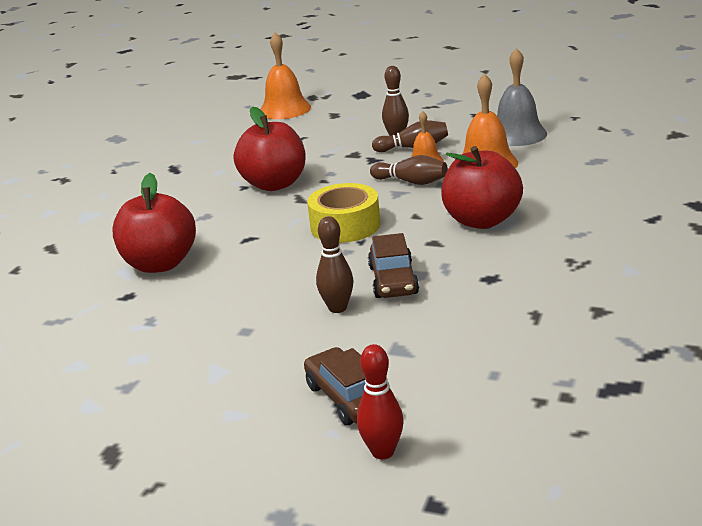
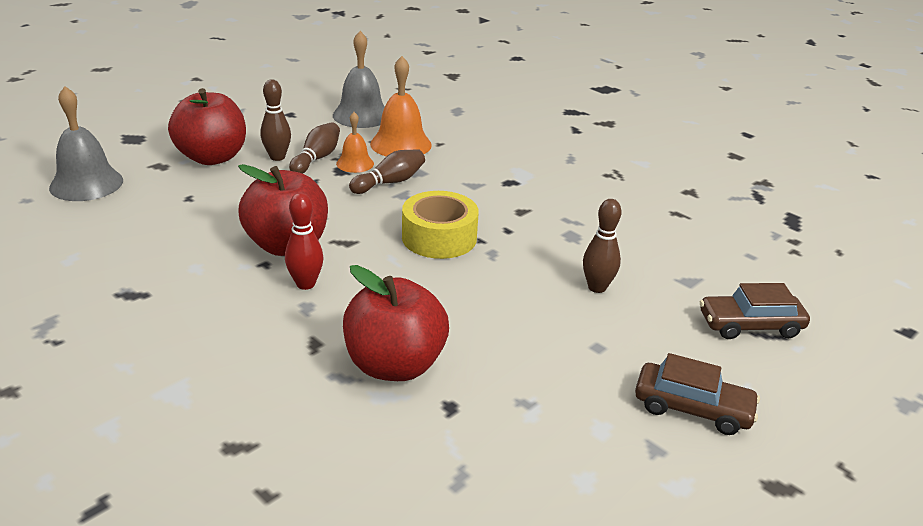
camera: 70 degrees left, 5 degrees up
orange bell [260,32,311,119] -> grey bell [49,86,123,201]
red bowling pin [357,344,404,459] -> red bowling pin moved to [285,193,323,290]
brown car [368,233,419,298] -> brown car moved to [635,353,760,435]
red apple [441,146,523,229] -> red apple moved to [168,88,246,165]

